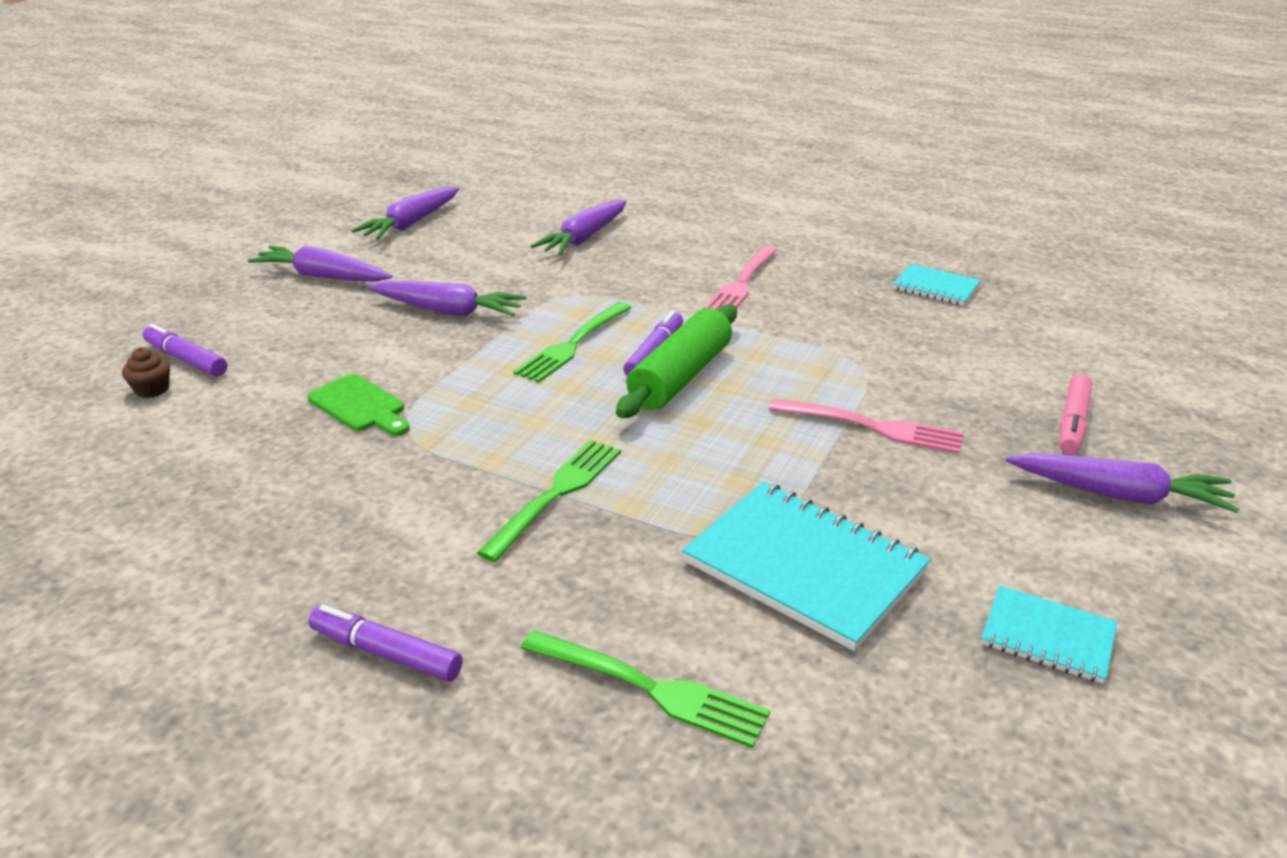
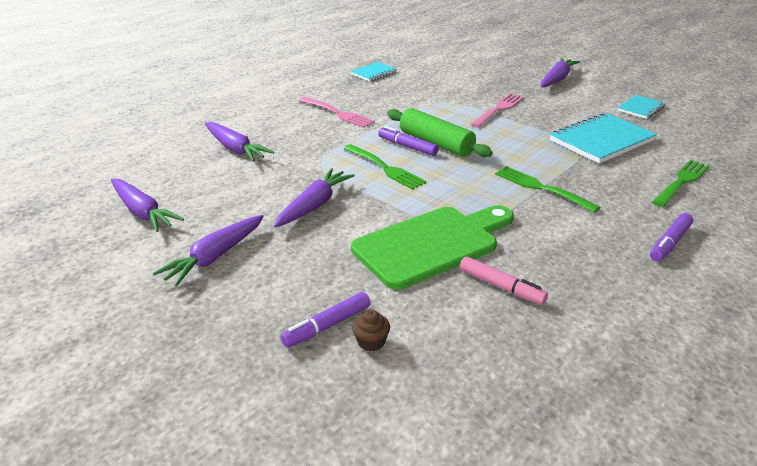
camera: 75 degrees left, 0 degrees up
green cutting board [308,374,410,436] -> green cutting board [351,205,514,290], size x2.06
pink marker [1060,374,1092,454] -> pink marker moved to [460,256,548,305]

